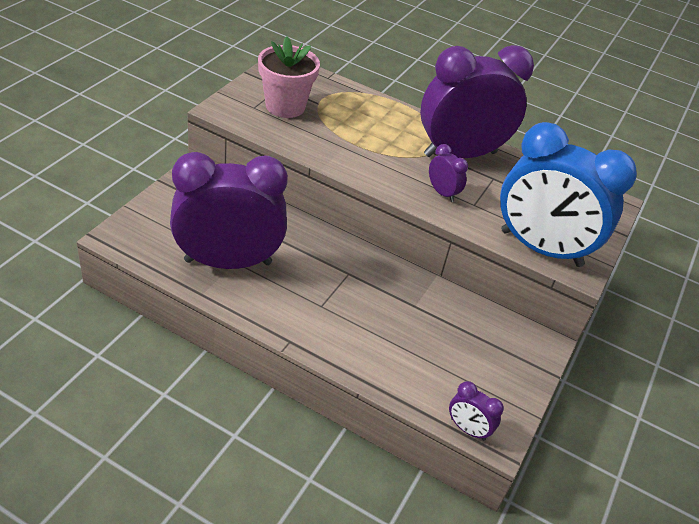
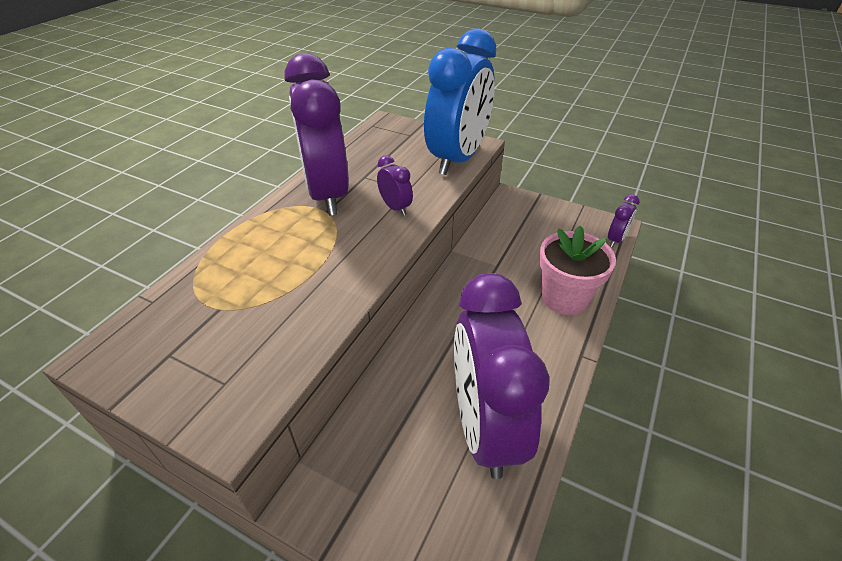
camera: 85 degrees left, 0 degrees up
pink flower pot [258,37,320,118] -> pink flower pot moved to [539,226,616,315]
purple clock [429,144,468,202] -> purple clock turned 90 degrees clockwise [377,155,413,216]

